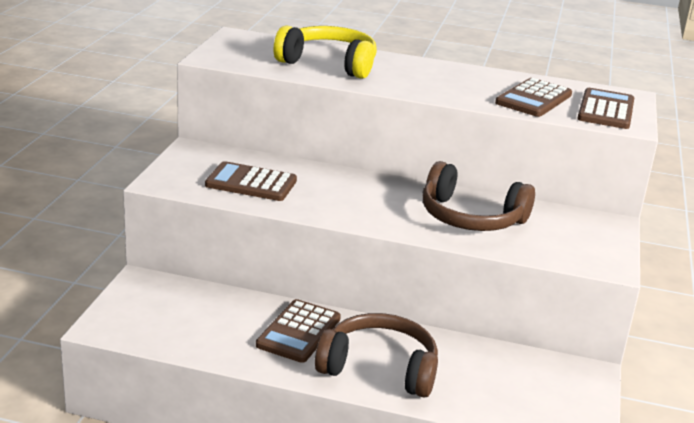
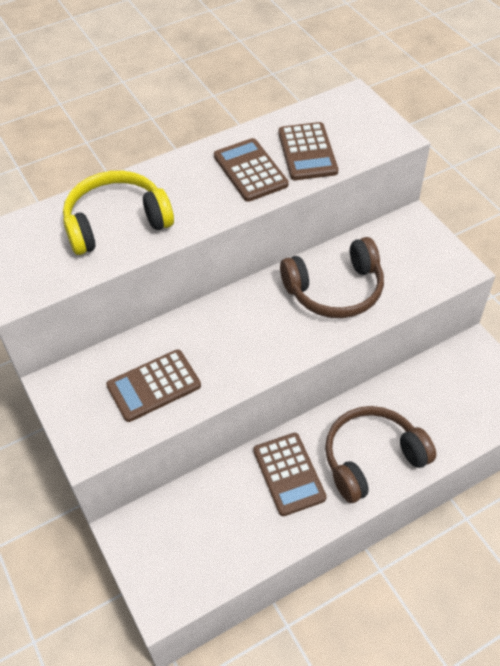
camera: 40 degrees left, 25 degrees up
brown calculator [577,88,634,129] -> brown calculator moved to [214,138,288,202]

